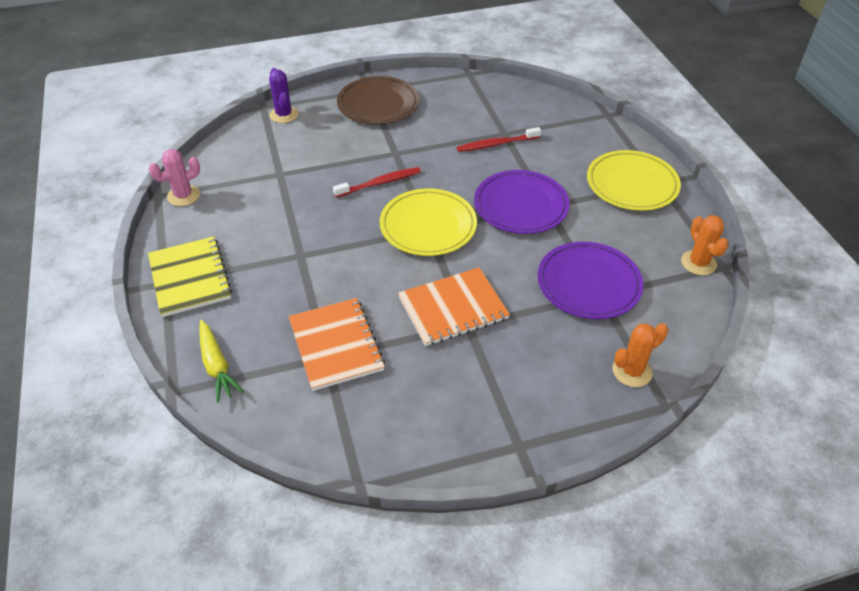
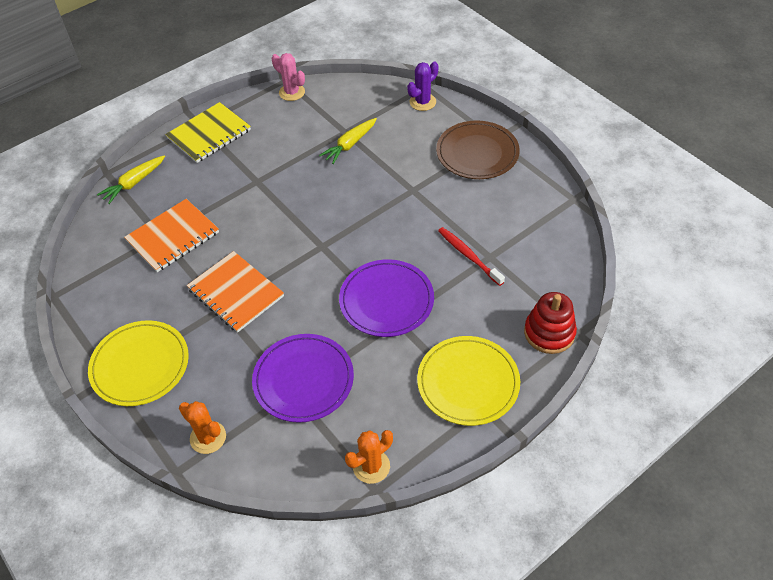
camera: 70 degrees right, 5 degrees up
red toothbrush [333,167,421,197] -> none
yellow plate [380,188,477,256] -> yellow plate moved to [88,320,189,406]
none -> yellow carrot [319,118,377,164]
none -> red stacking toy [524,292,577,354]

